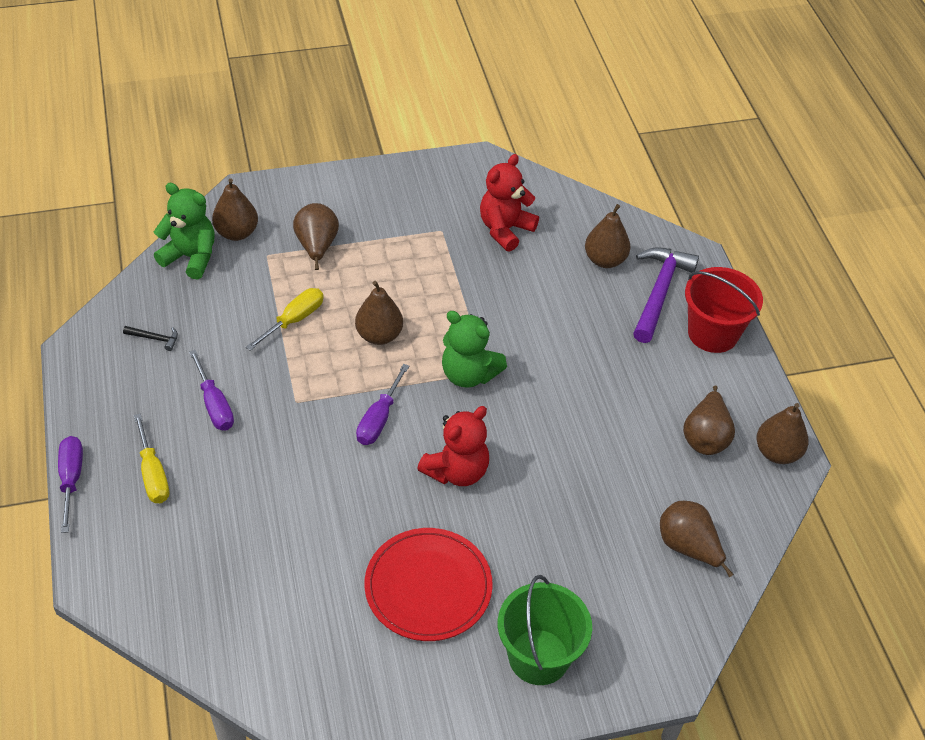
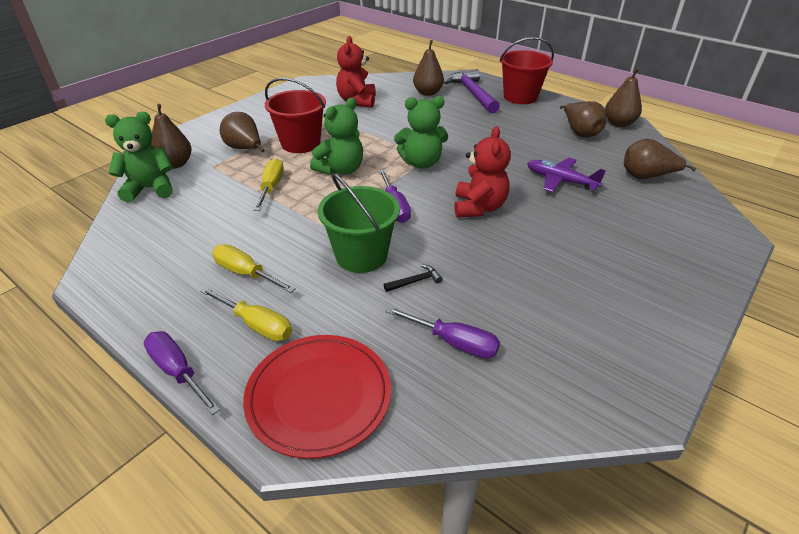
camera: 35 degrees left, 10 degrees down
black hammer [123,326,178,351] -> black hammer moved to [384,264,443,292]
purple screwdriver [189,350,234,430] -> purple screwdriver moved to [386,307,500,358]
brown pear [355,281,403,345] -> green teddy bear [310,97,363,175]
red plate [364,528,493,641] -> red plate moved to [243,335,391,459]
green bucket [498,575,592,685] -> green bucket moved to [318,173,400,273]
none -> yellow screwdriver [212,244,296,293]
none -> red bucket [265,78,326,153]
none -> purple plane [527,158,606,192]

